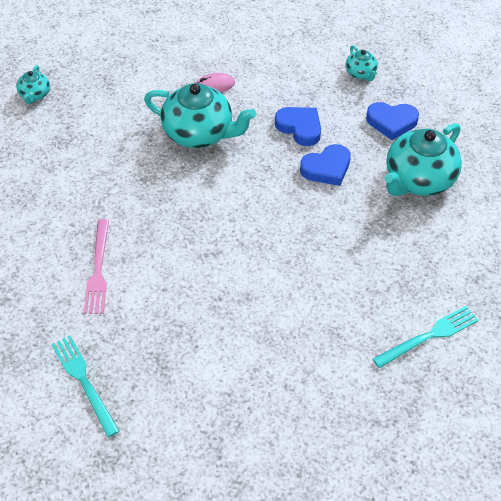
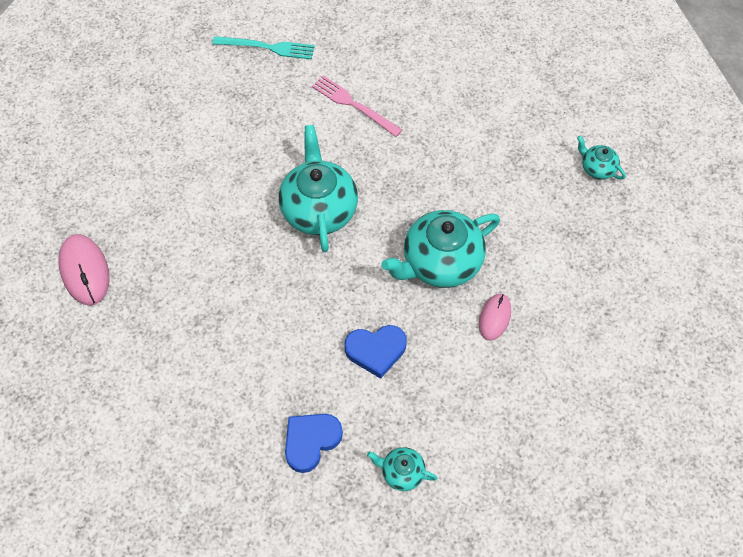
camera: 130 degrees right, 10 degrees up
blue heart [300,144,351,186] -> none
turquoise fork [373,306,478,368] -> pink mouse [58,234,110,306]
turquoise teapot [384,123,462,196] -> turquoise teapot moved to [279,125,358,252]

